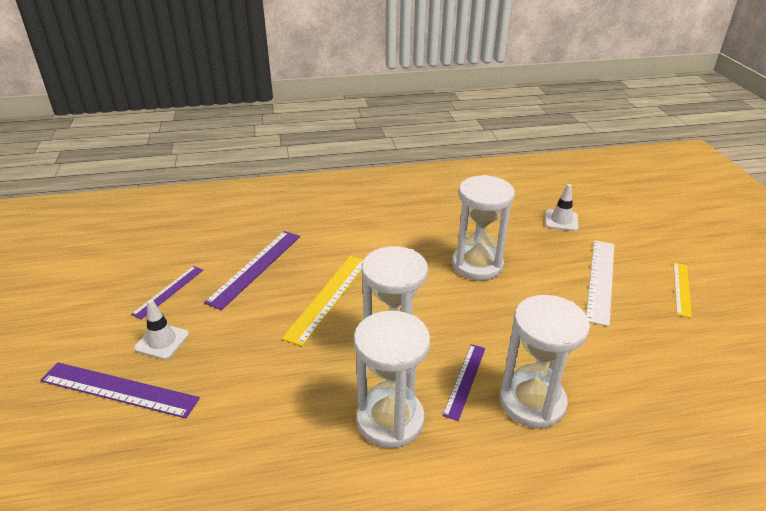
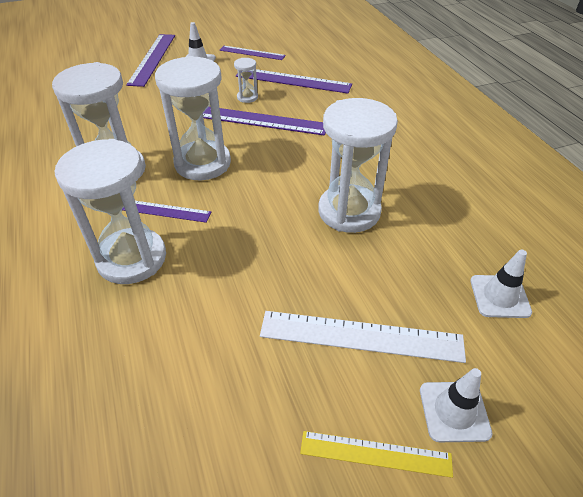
camera: 80 degrees right, 10 degrees up
yellow ruler [282,256,364,346] -> purple ruler [203,107,326,136]
none -> white hourglass [234,58,258,103]
none -> white traffic cone [420,368,493,442]

